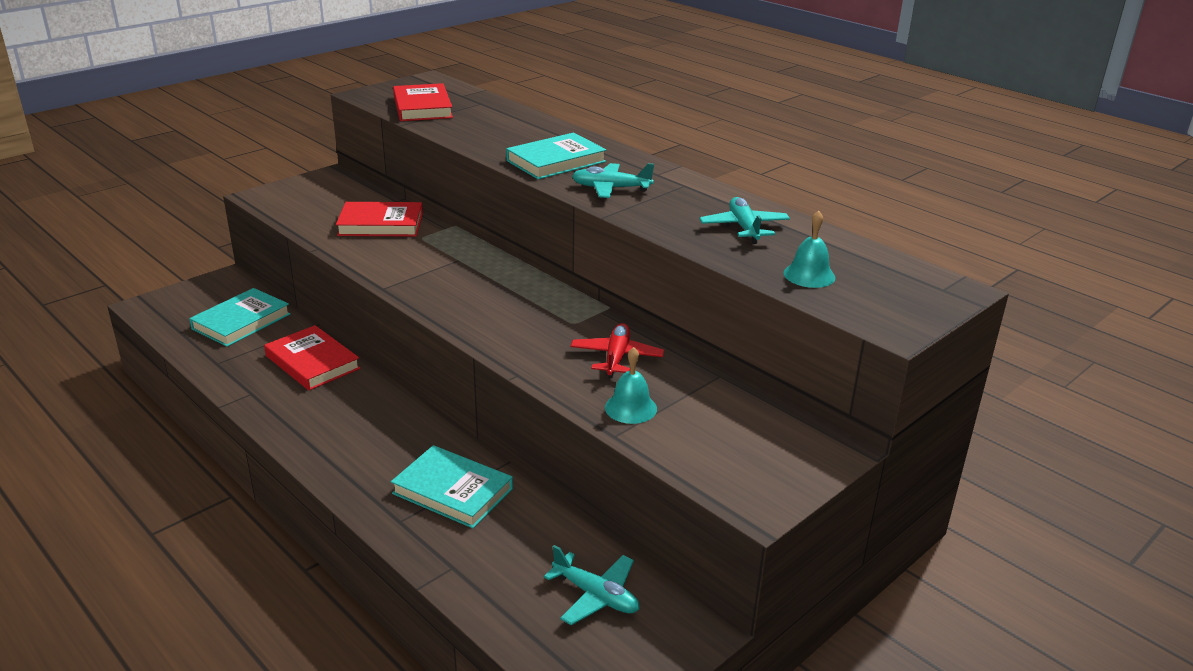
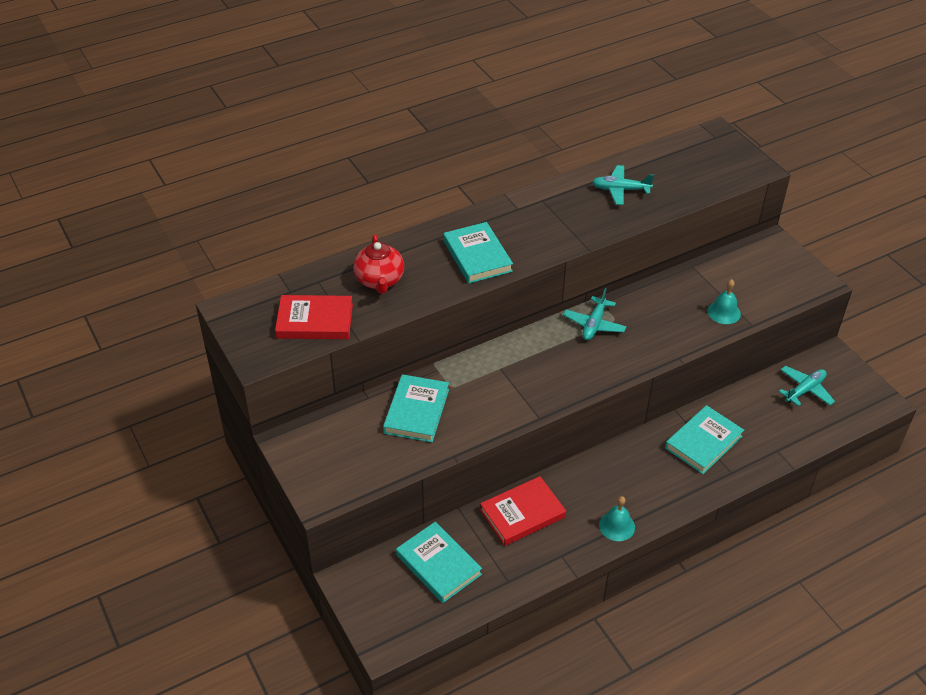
camera: 75 degrees left, 15 degrees up
red book [336,202,423,237] -> turquoise book [383,374,449,442]
red plane [570,323,664,378] -> none
turquoise plane [572,163,654,198] -> turquoise plane moved to [563,288,627,340]
turquoise bell [783,211,835,288] -> turquoise bell moved to [599,496,635,541]
none -> red teapot [353,234,404,294]

